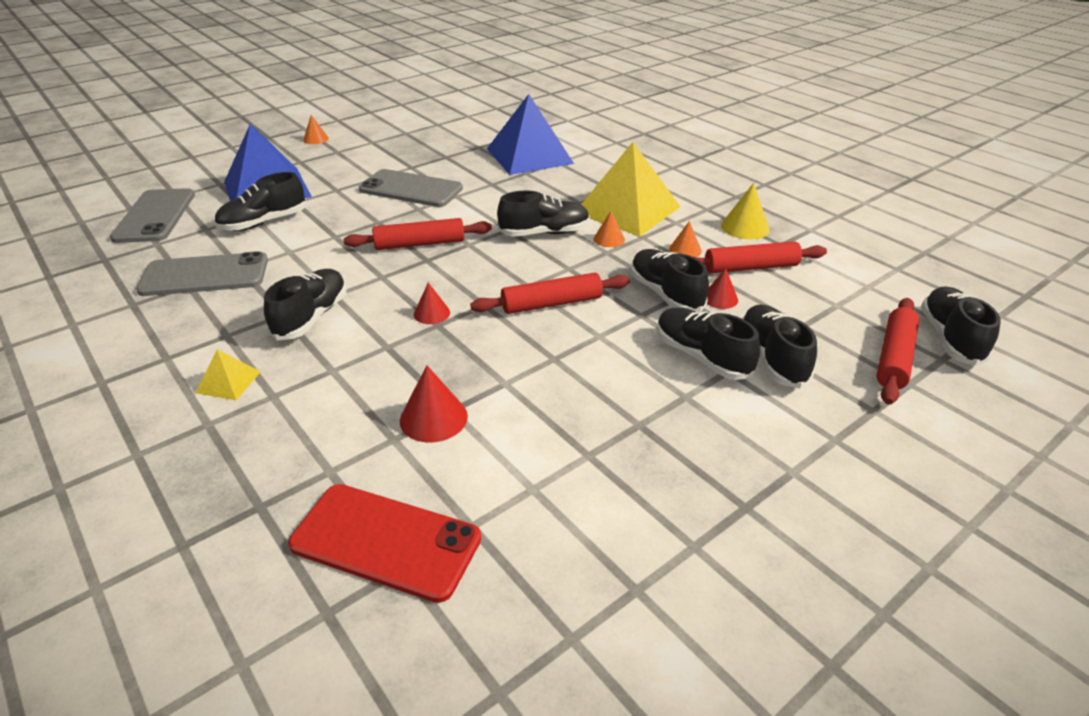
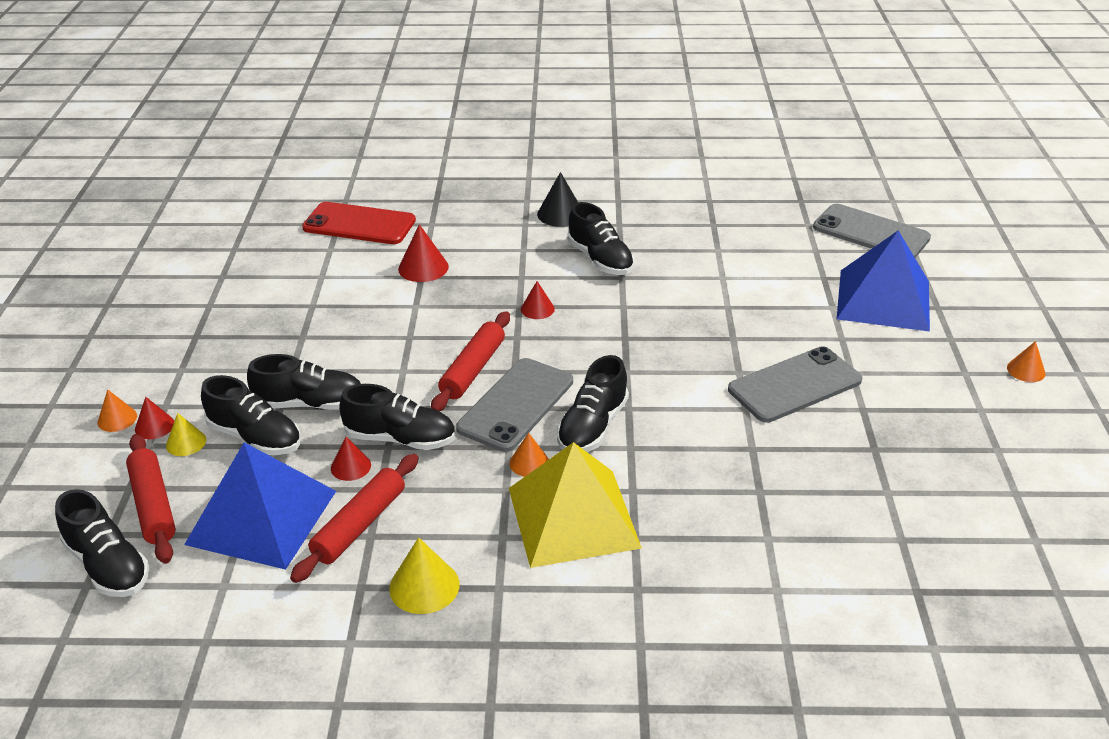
camera: 130 degrees right, 0 degrees up
grey phone [136,251,268,296] -> grey phone moved to [456,358,573,452]
yellow pyramid [195,350,261,400] -> black cone [537,172,578,227]
black shoe [214,172,306,231] -> none
red phone [288,484,481,603] -> red phone turned 45 degrees clockwise [302,202,416,244]
red rolling pin [343,218,492,250] -> none
blue pyramid [487,94,574,175] -> blue pyramid moved to [184,442,336,570]
orange cone [669,221,702,257] -> orange cone moved to [98,389,137,432]
none -> red cone [135,397,174,439]
none -> yellow cone [166,413,206,456]

